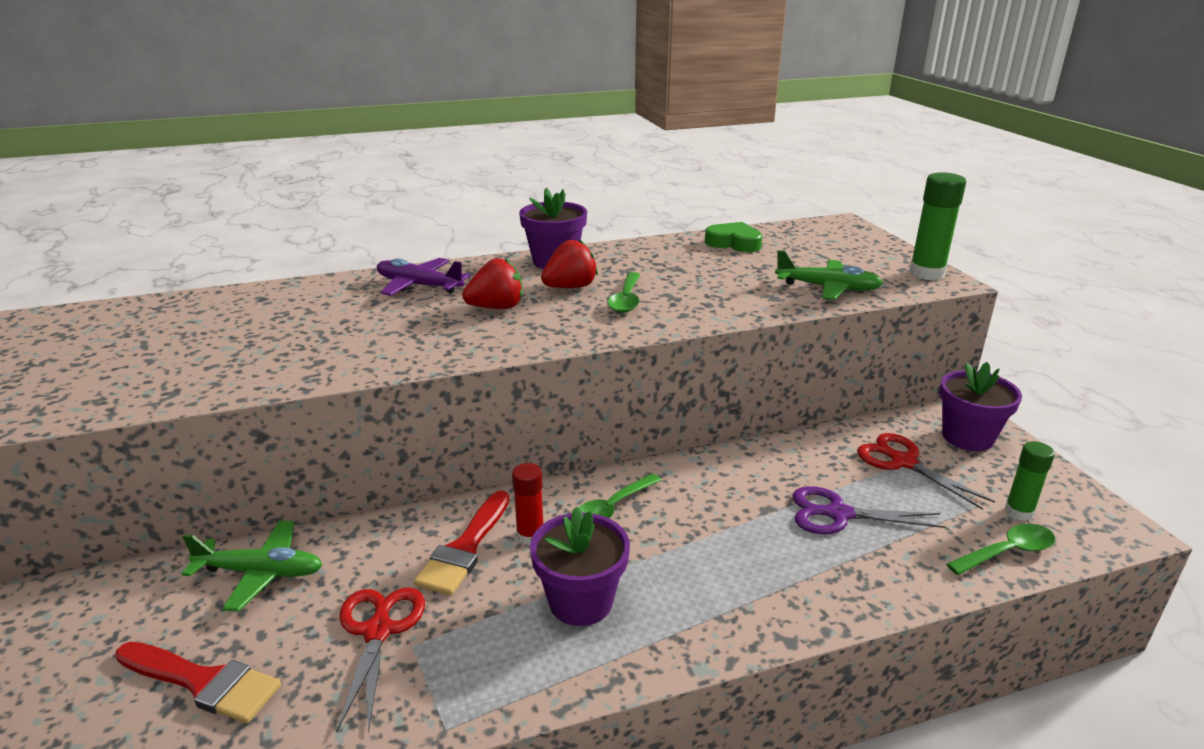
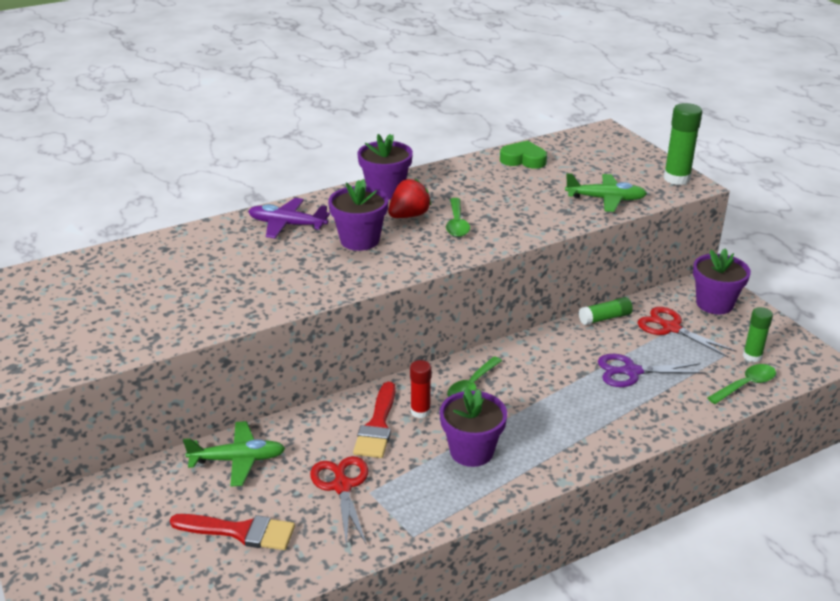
camera: 10 degrees left, 5 degrees up
red strawberry [462,258,523,309] -> purple flower pot [328,179,388,251]
none -> green glue stick [579,297,633,325]

